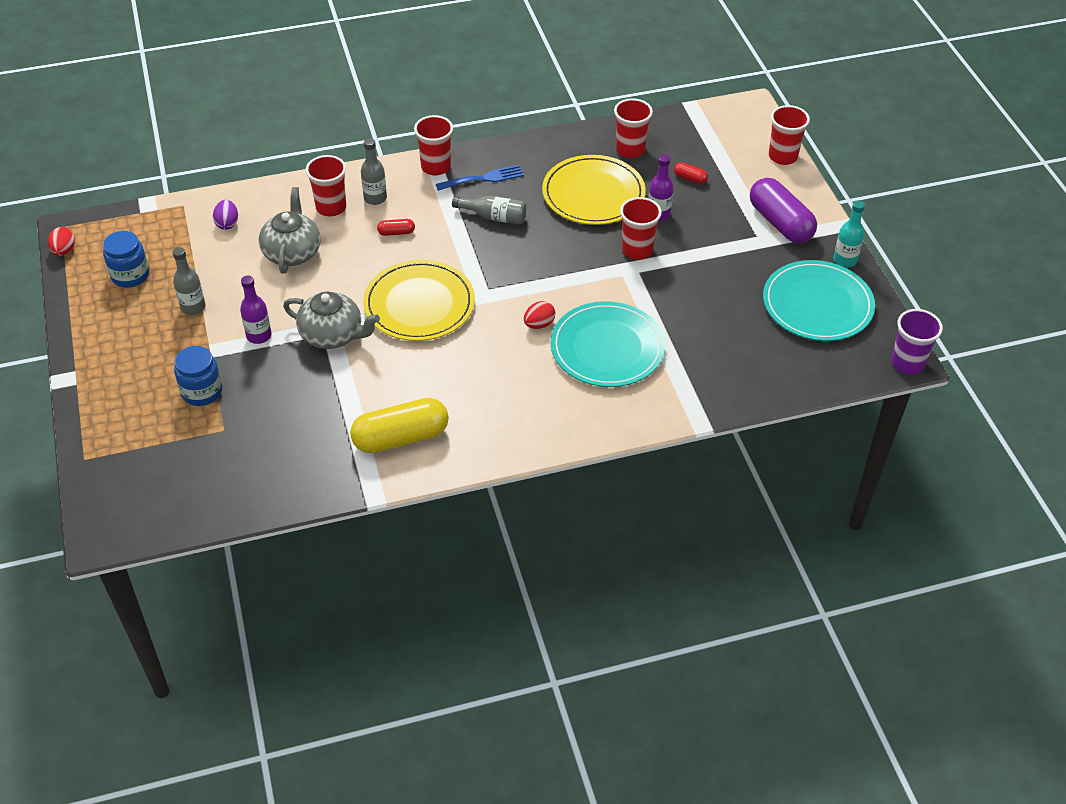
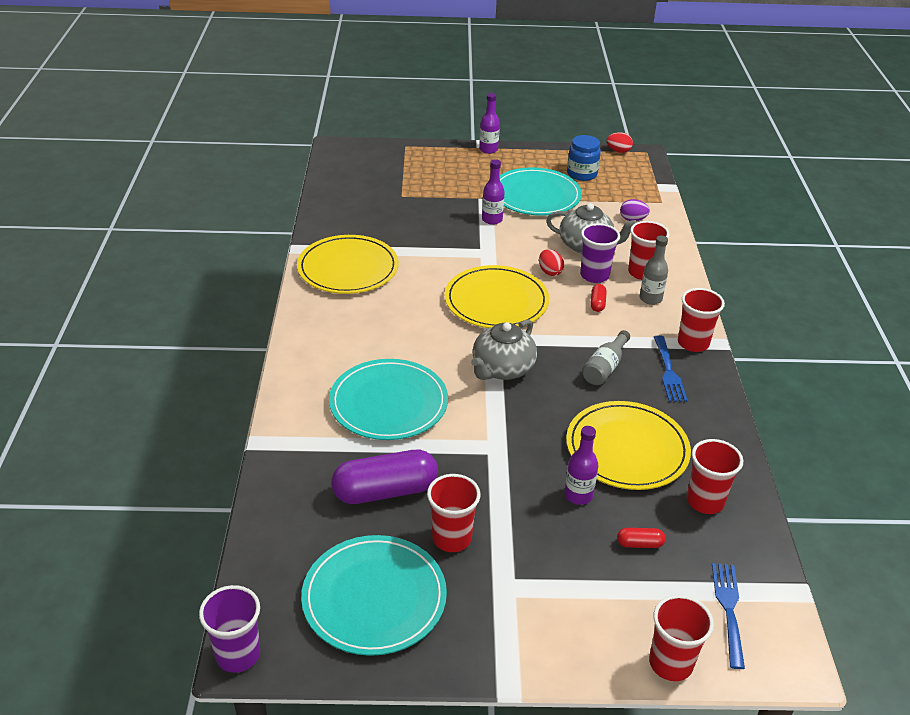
camera: 105 degrees right, 10 degrees down
grey bottle [173,247,206,315] -> turquoise plate [500,167,582,216]
blue jar [174,346,222,406] -> none
grey teapot [283,292,380,349] -> grey teapot moved to [471,319,537,380]
yellow capsule [350,398,449,453] -> yellow plate [297,235,399,294]
red egg [524,301,555,329] -> red egg moved to [539,249,564,276]
red cup [620,197,662,260] -> red cup moved to [427,474,480,552]
red capsule [674,162,708,184] -> red capsule turned 45 degrees clockwise [617,528,666,548]
purple capsule [750,178,817,243] -> purple capsule moved to [331,450,438,504]
turquoise bottle [833,200,865,268] -> none
none -> purple bottle [479,93,500,154]
none -> purple cup [580,223,620,283]
none -> blue fork [712,563,745,669]

